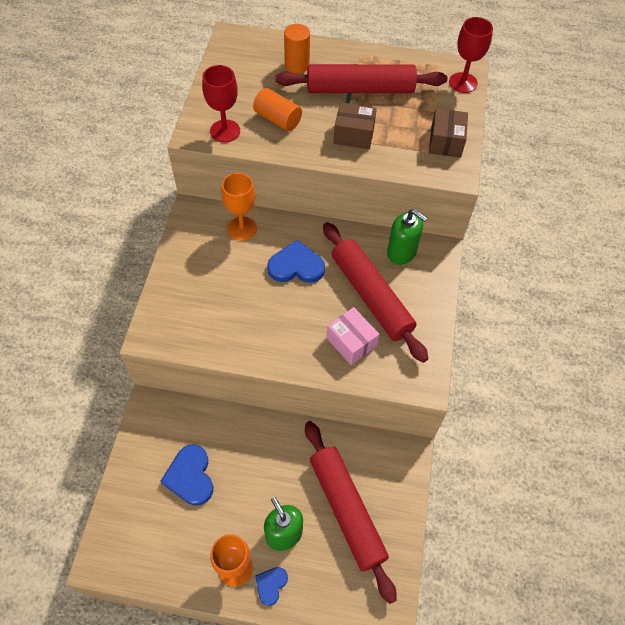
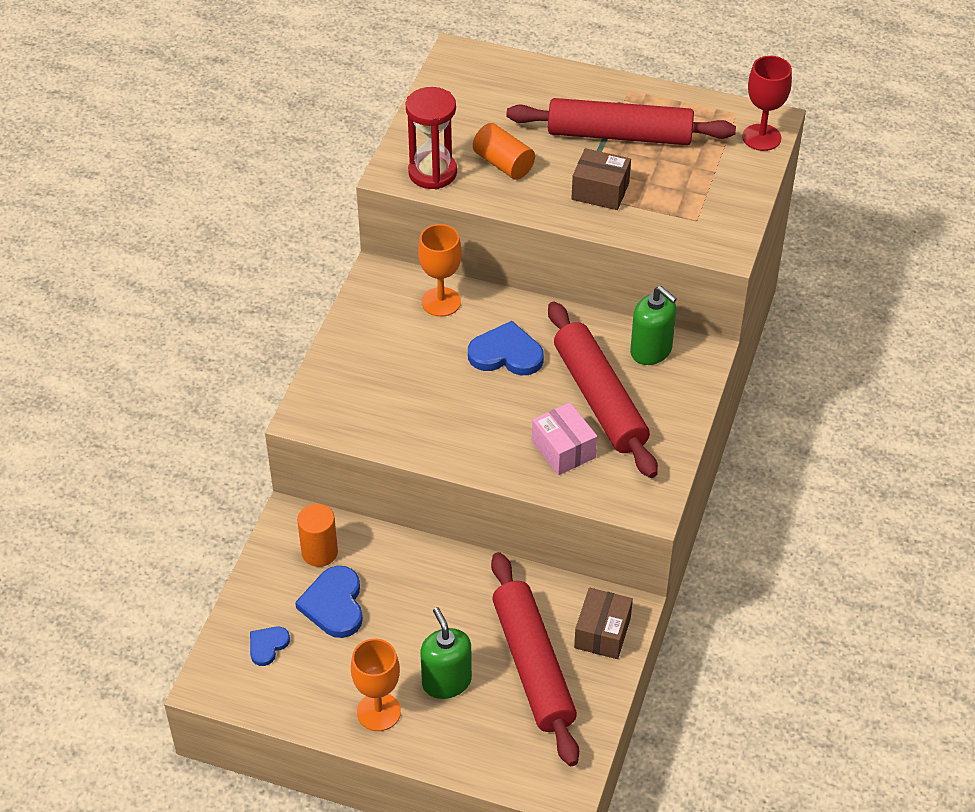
camera: 10 degrees right, 10 degrees down
red goblet [202,65,240,143] -> red hourglass [406,87,457,190]
blue heart [255,567,288,606] -> blue heart moved to [250,627,290,666]
orange cylinder [284,24,310,74] -> orange cylinder moved to [297,504,338,567]
brown box [429,108,468,157] -> brown box moved to [574,588,633,659]

